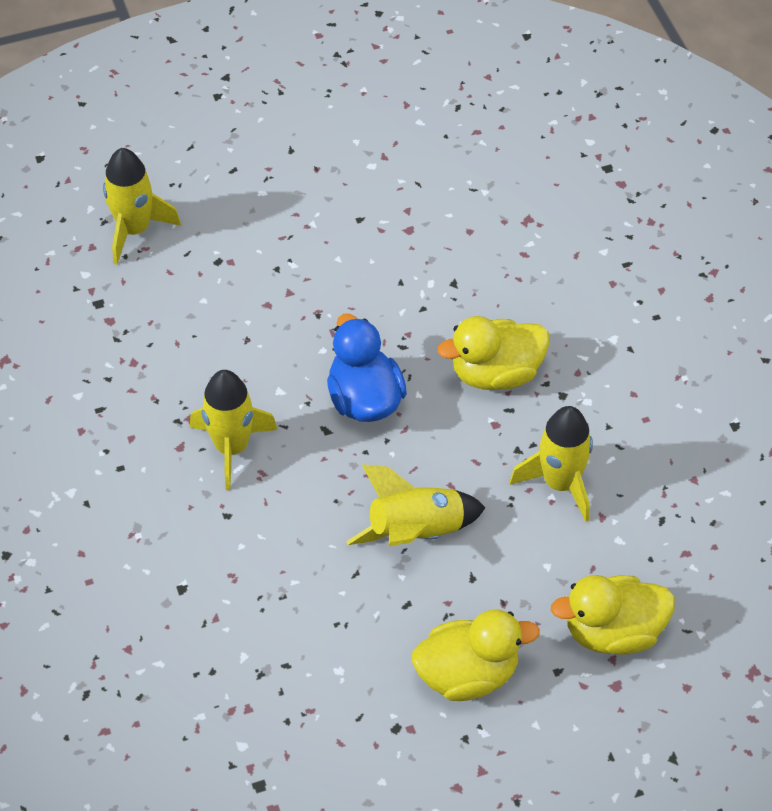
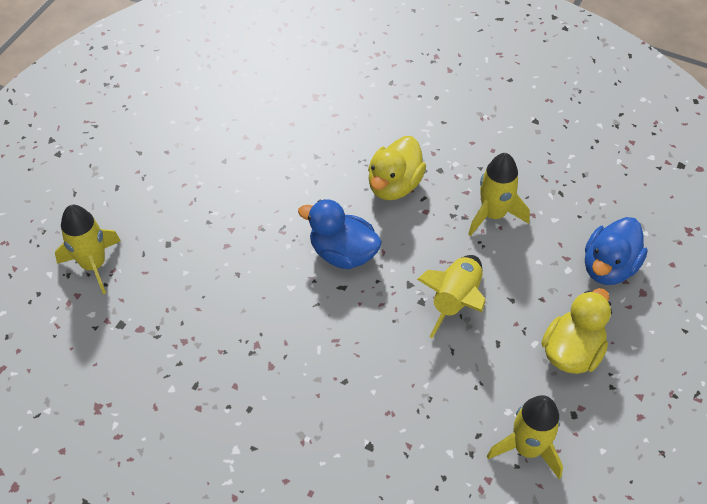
camera: 45 degrees left, 0 degrees up
yellow rocket [190,370,278,490] -> yellow rocket moved to [487,395,563,479]
yellow duck [551,575,675,655] -> blue duck [585,217,648,285]

